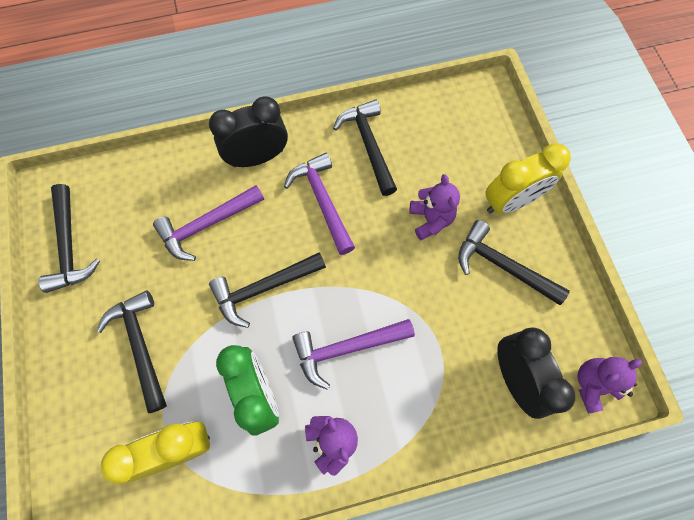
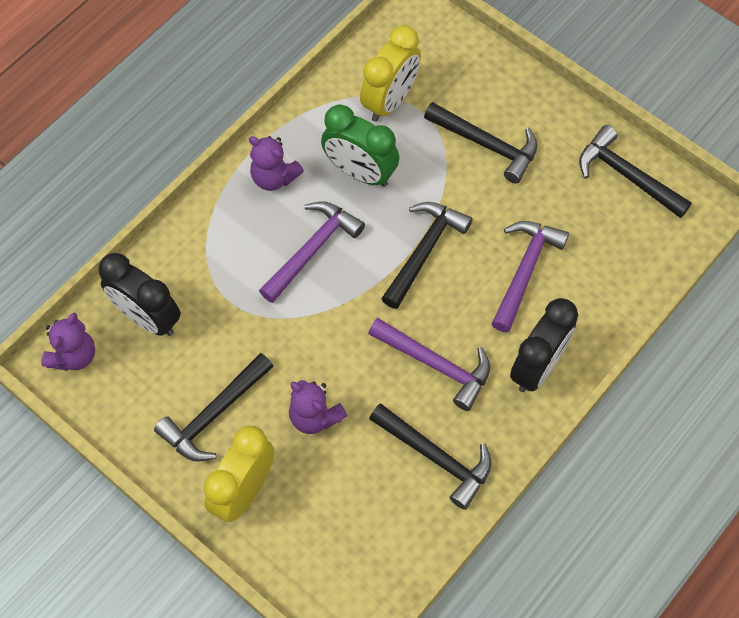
camera: 145 degrees right, 5 degrees down
black hammer [458,220,570,305] -> black hammer turned 135 degrees clockwise [154,353,274,462]

